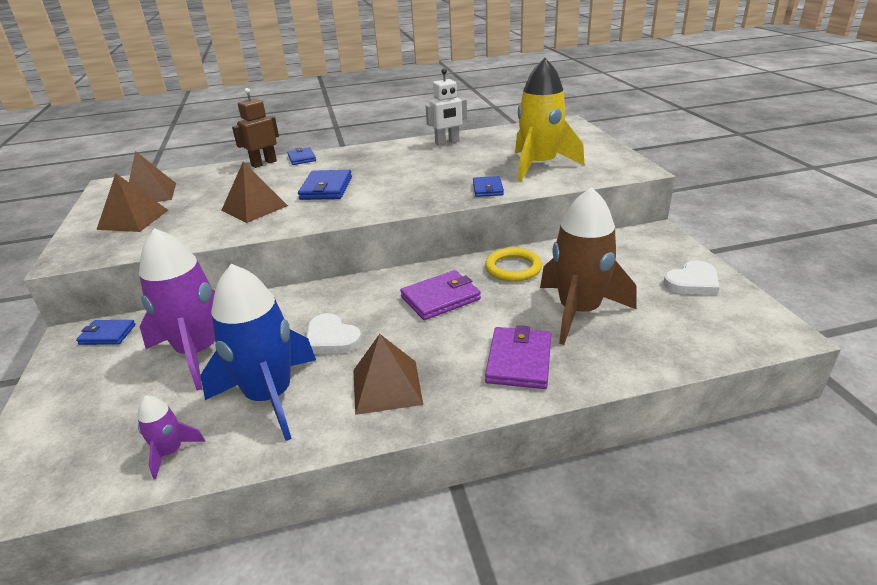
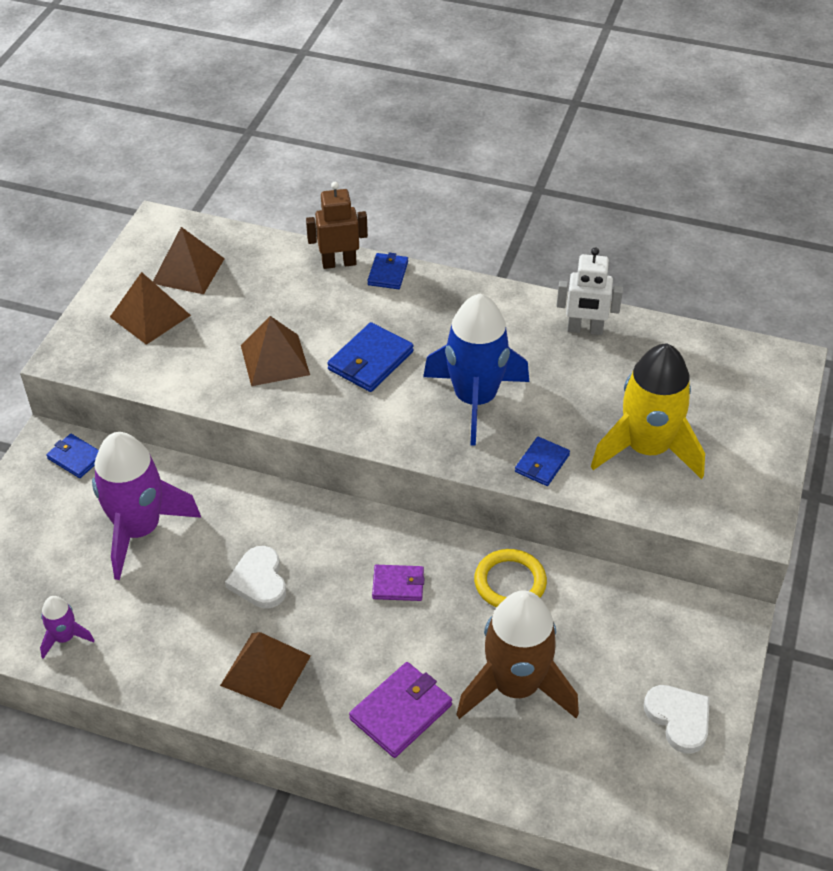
camera: 30 degrees right, 15 degrees up
blue rocket [200,264,316,441] -> blue rocket moved to [423,294,529,446]
purple wallet [400,270,481,320] -> purple wallet [372,565,425,601], size x0.63
white heart [663,260,720,295] -> white heart turned 120 degrees counterclockwise [644,685,710,754]

